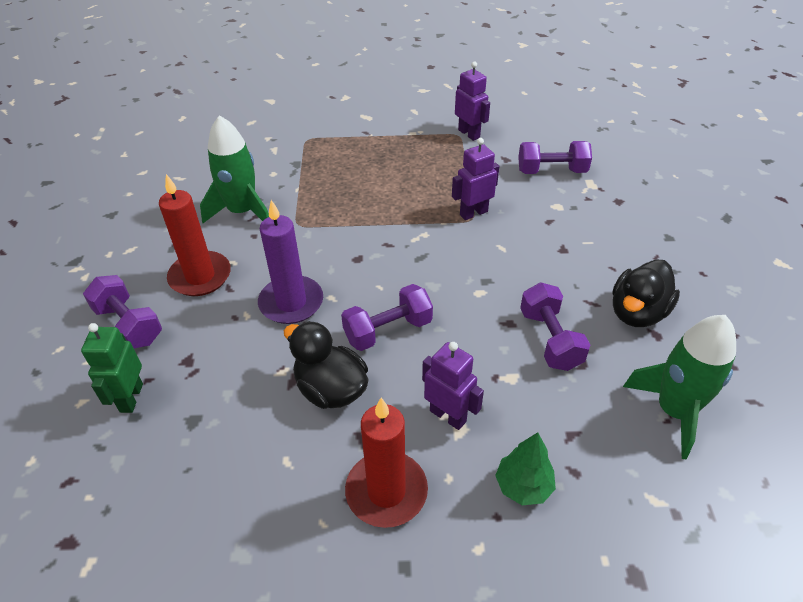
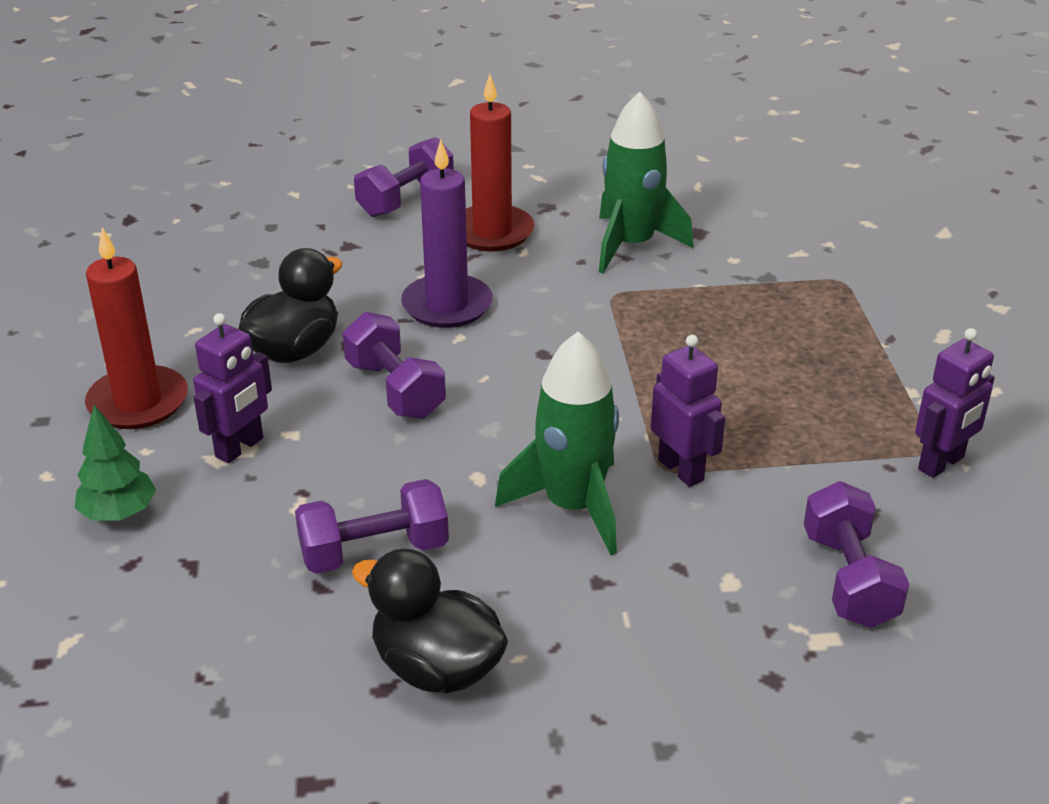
camera: 85 degrees right, 10 degrees down
green robot [81,323,143,413] -> none
green rocket [623,315,736,459] -> green rocket moved to [495,332,619,555]

